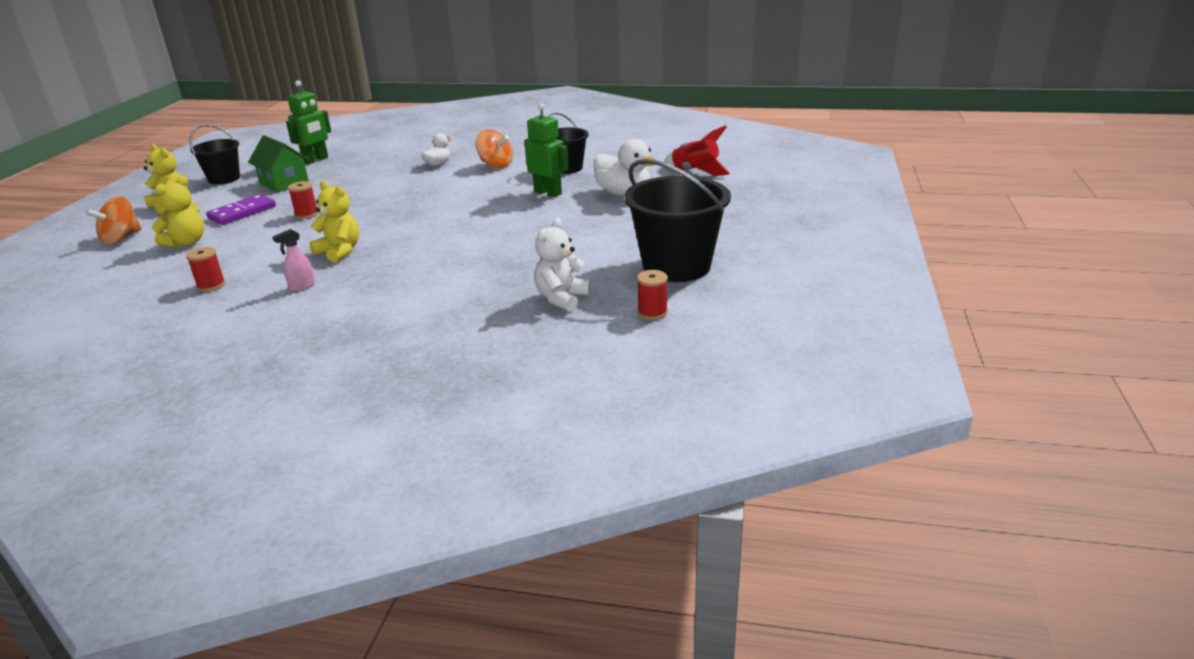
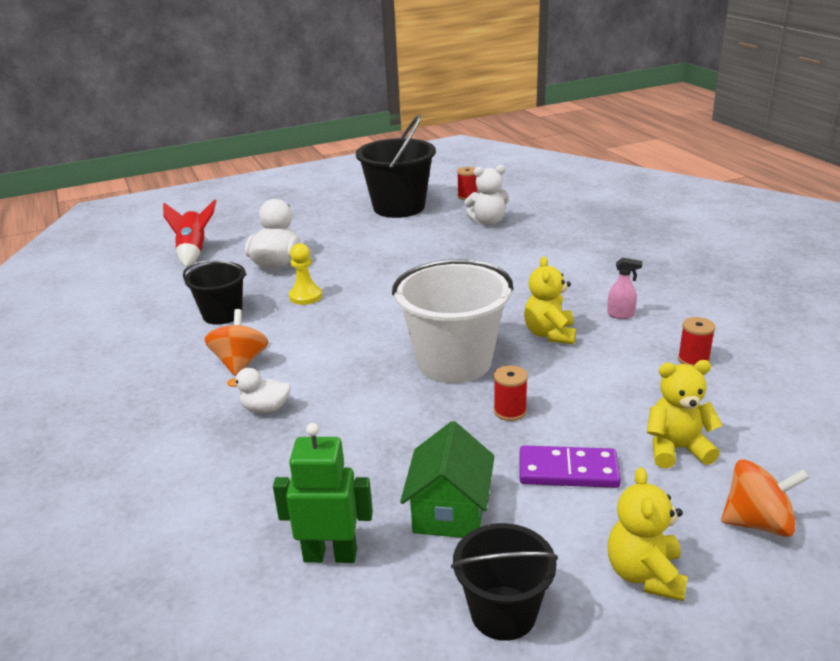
camera: 125 degrees left, 0 degrees up
green robot [524,103,569,197] -> yellow pawn [289,243,322,305]
none -> white bucket [392,259,513,383]

